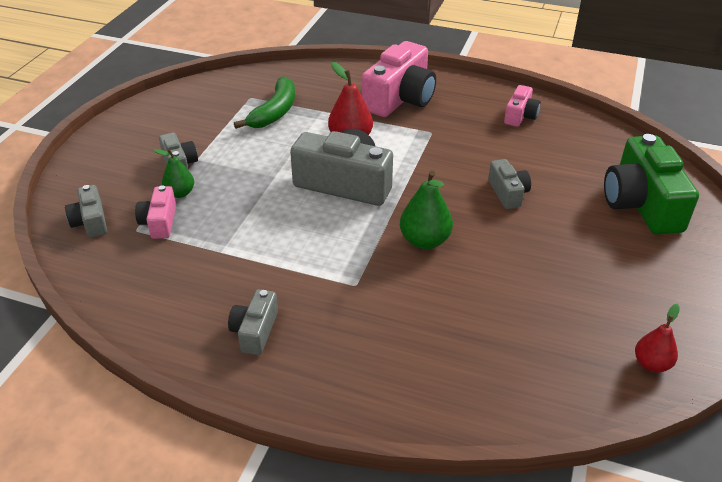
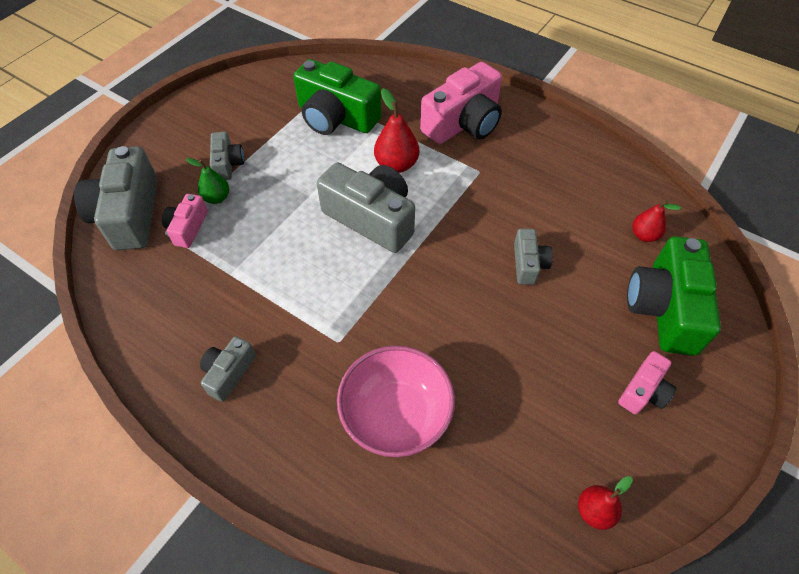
camera: 15 degrees right, 15 degrees up
grey camera [65,185,107,238] -> grey camera [74,146,157,250], size x1.93
green banana [234,76,295,129] -> green camera [293,59,382,135]
green pear [400,170,453,249] -> none
pink camera [504,85,541,127] -> pink camera moved to [618,351,677,414]
none -> pink bowl [337,345,455,457]
none -> red pear [632,200,682,242]

